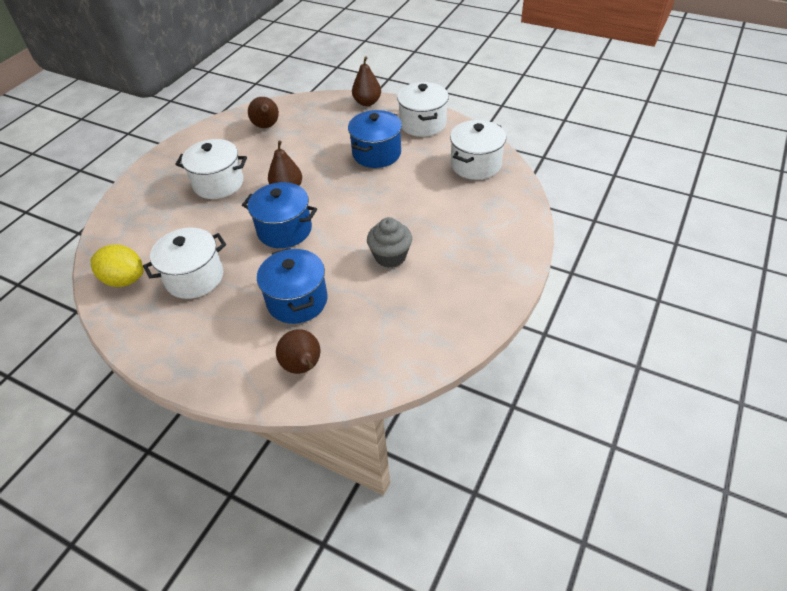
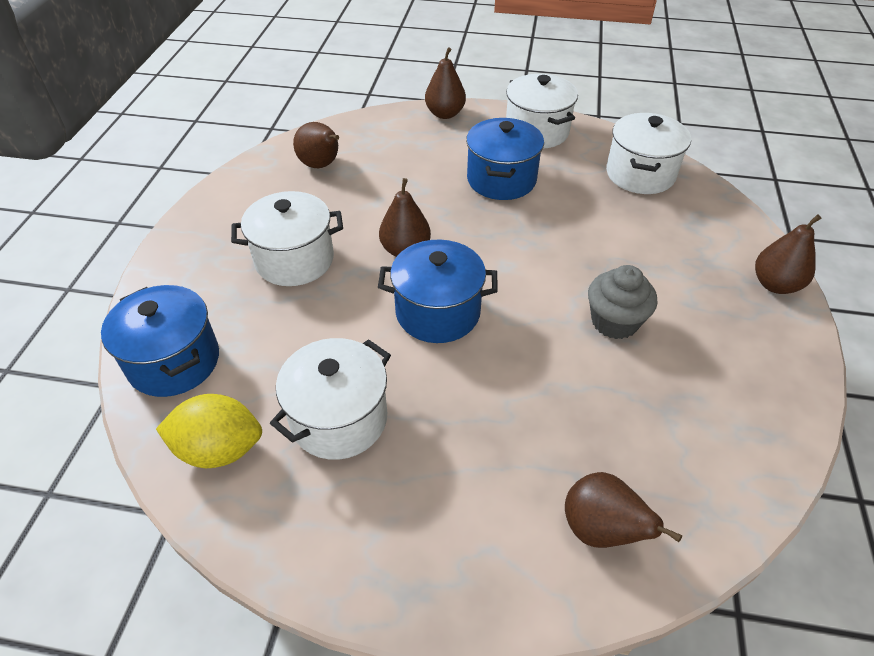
camera: 20 degrees left, 0 degrees up
blue pot [257,248,328,324] -> blue pot moved to [101,285,219,397]
none -> brown pear [755,215,821,294]

